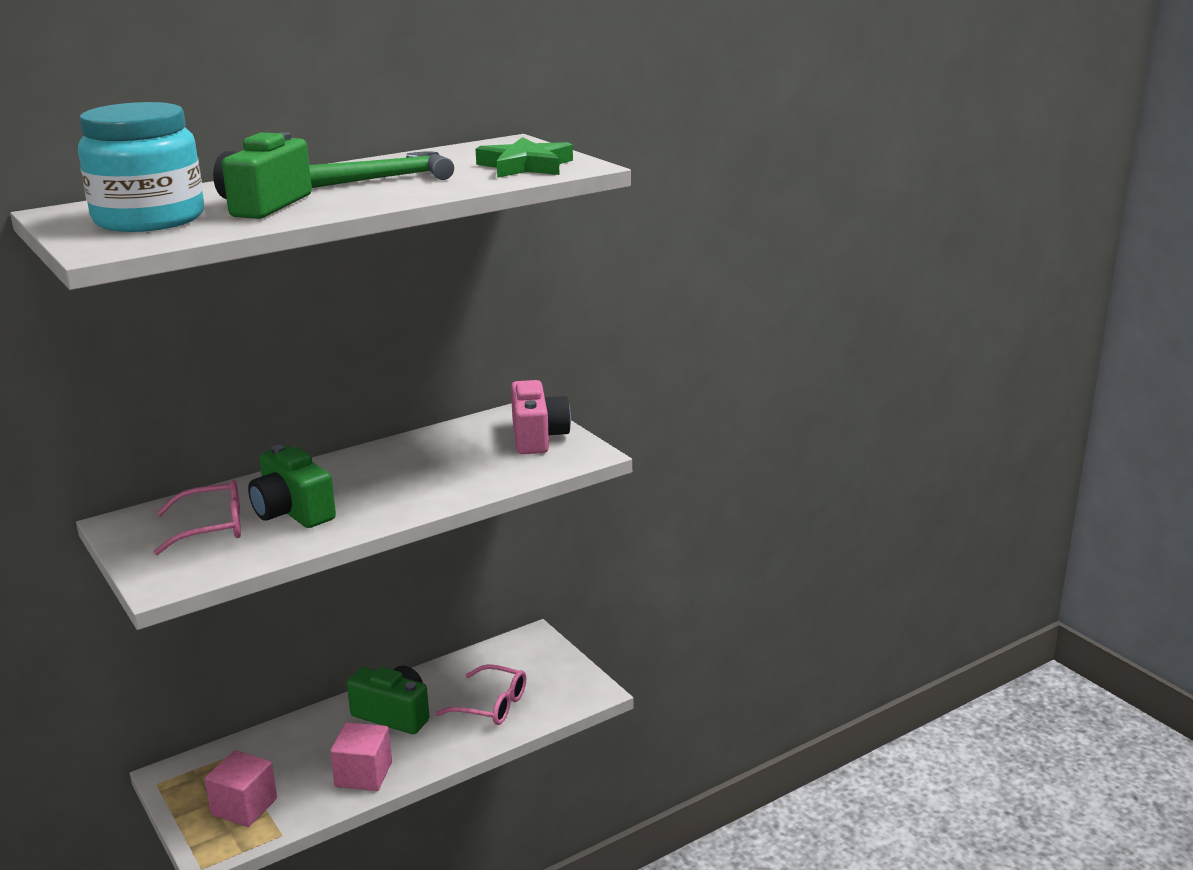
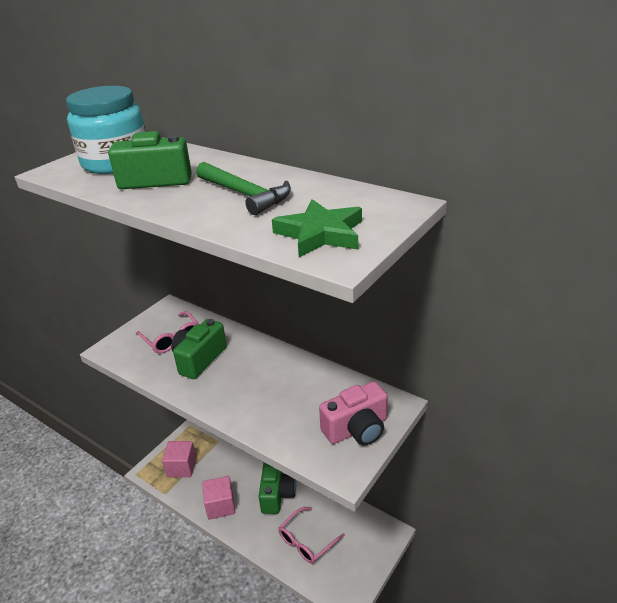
camera: 70 degrees right, 10 degrees up
pink glasses [435,664,526,725] -> pink glasses turned 45 degrees clockwise [279,507,345,564]

